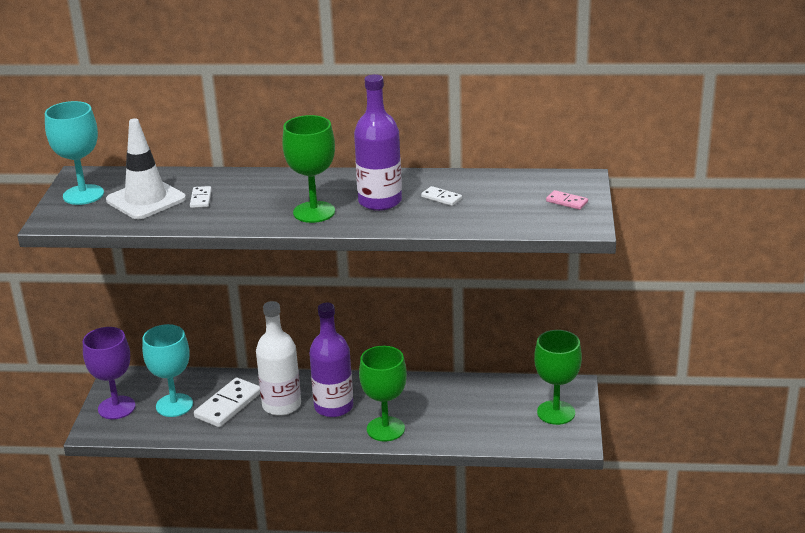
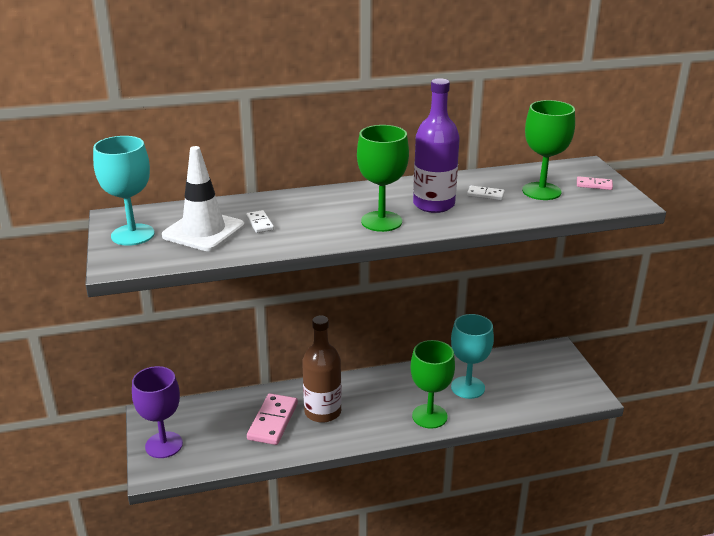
camera: 20 degrees left, 0 degrees up
turquoise goblet [142,324,193,417] -> turquoise goblet moved to [451,314,494,399]
white domino [194,377,260,427] -> pink domino [247,393,298,445]
white bottle [256,301,301,416] -> brown bottle [302,315,342,423]
purple bottle [309,303,353,417] -> none
green goblet [534,330,582,425] -> green goblet moved to [522,100,575,200]

